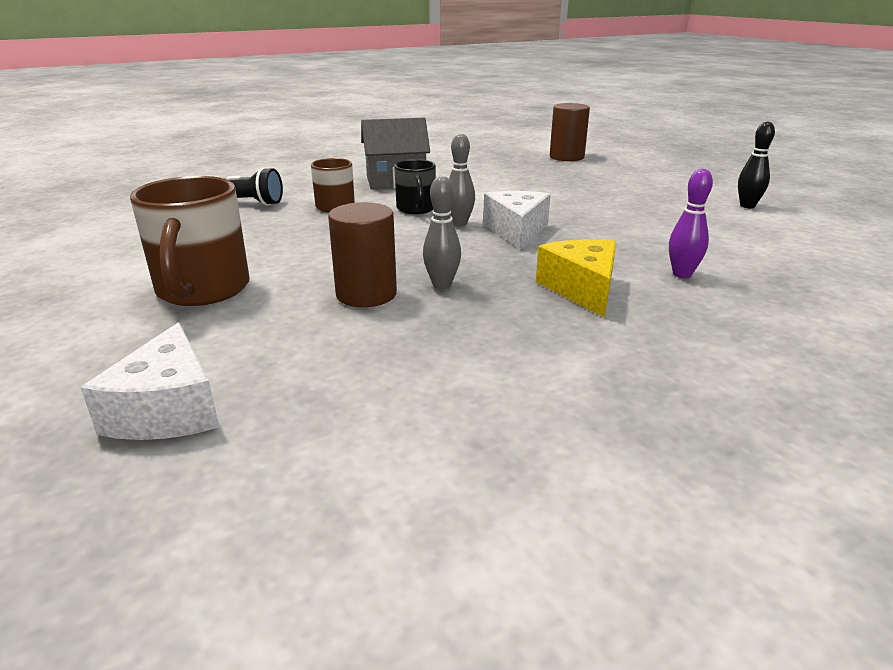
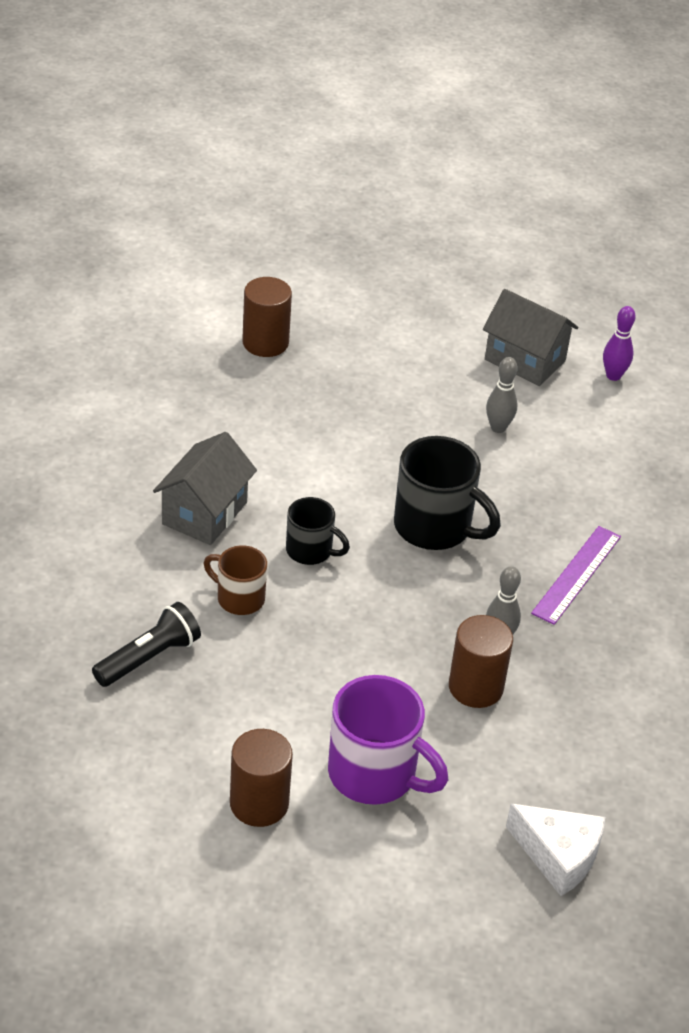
camera: 55 degrees left, 15 degrees up
brown mug [130,176,250,306] -> purple mug [328,675,449,805]
grey bowling pin [449,133,475,226] -> grey bowling pin moved to [486,357,518,433]
white cheese [483,191,551,250] -> black mug [394,436,501,550]
yellow cheese [536,239,616,318] -> purple ruler [531,526,621,625]
purple bowling pin [669,169,713,278] -> purple bowling pin moved to [603,306,636,381]
black bowling pin [738,122,775,208] -> grey house [483,289,578,386]
none -> brown cylinder [230,729,293,827]

